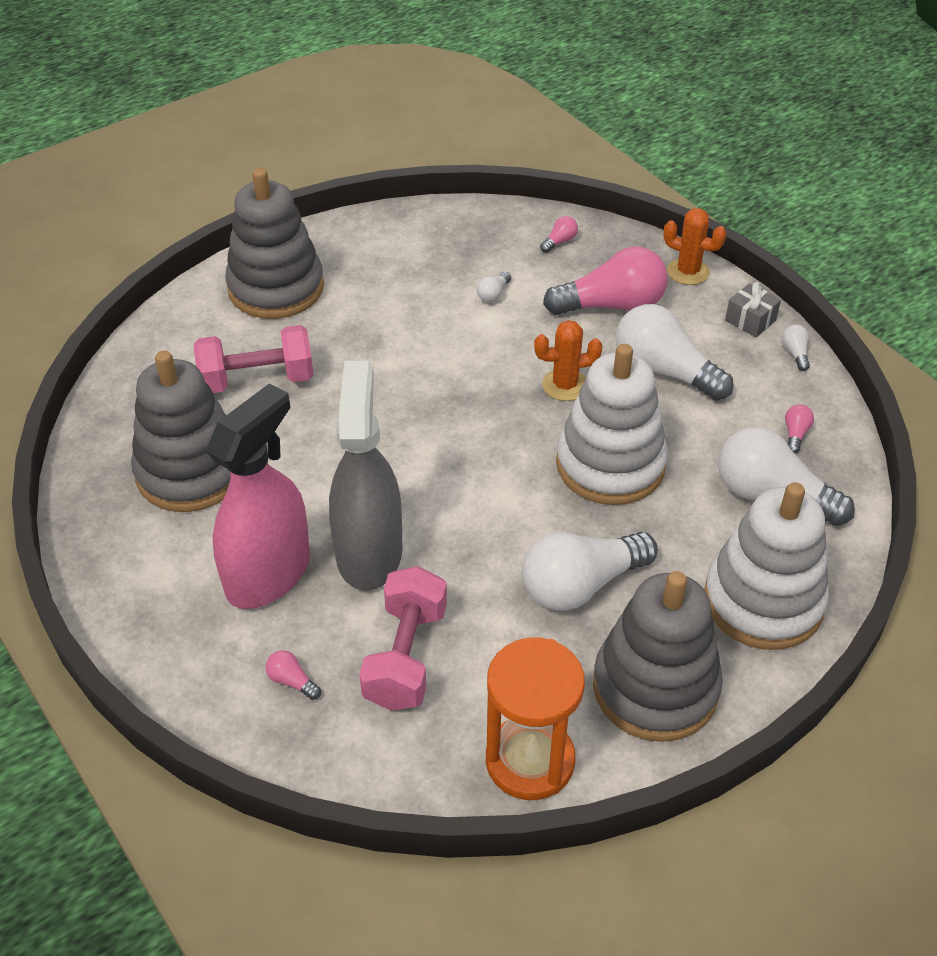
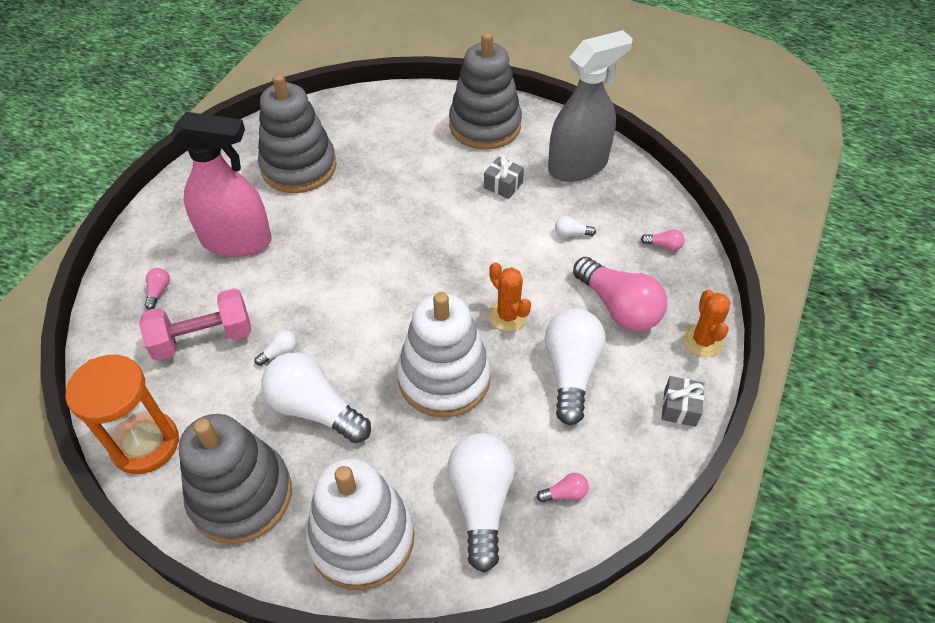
camera: 60 degrees right, 5 degrees up
pink dumbbell [194,325,314,393] -> none
grey spray bottle [329,361,403,591] -> grey spray bottle moved to [548,30,633,182]
white light bulb [782,324,810,371] -> white light bulb moved to [255,330,297,366]
none -> grey gift [484,155,524,199]

